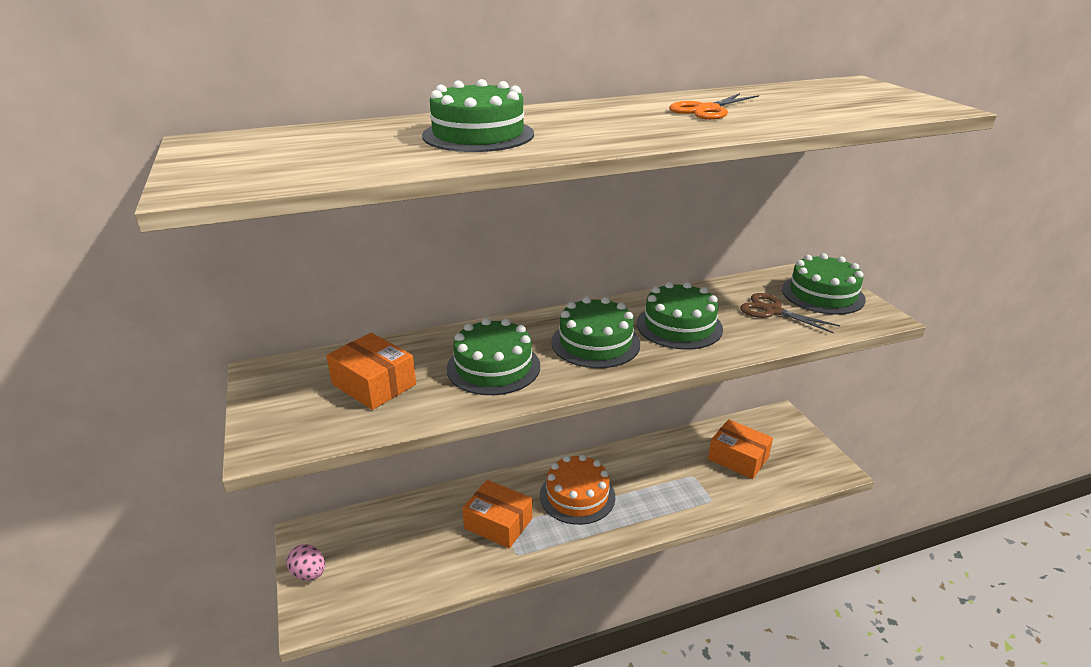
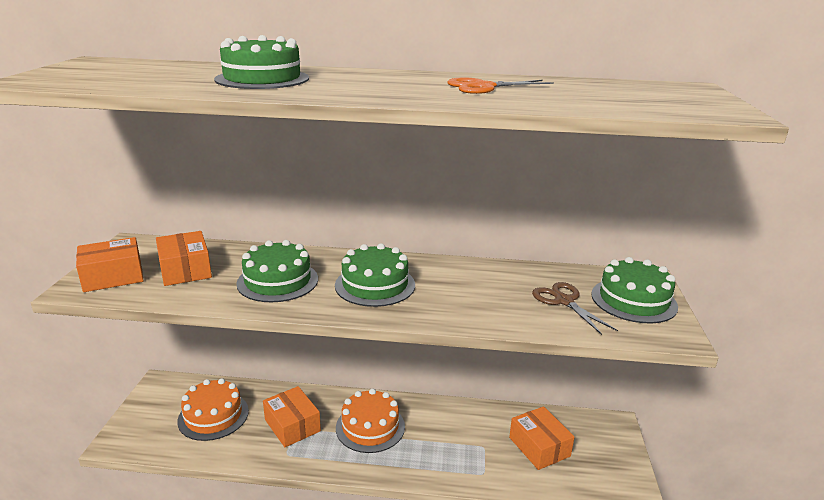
camera: 25 degrees right, 5 degrees down
pink egg [287,544,325,581] -> none
green cake [637,282,723,350] -> none
none -> orange box [76,237,144,292]
none -> orange cake [177,378,249,441]

